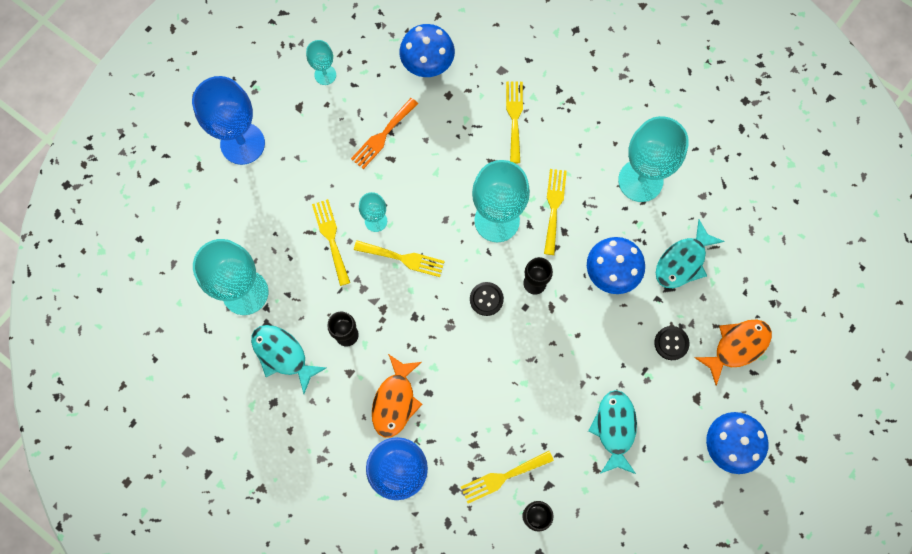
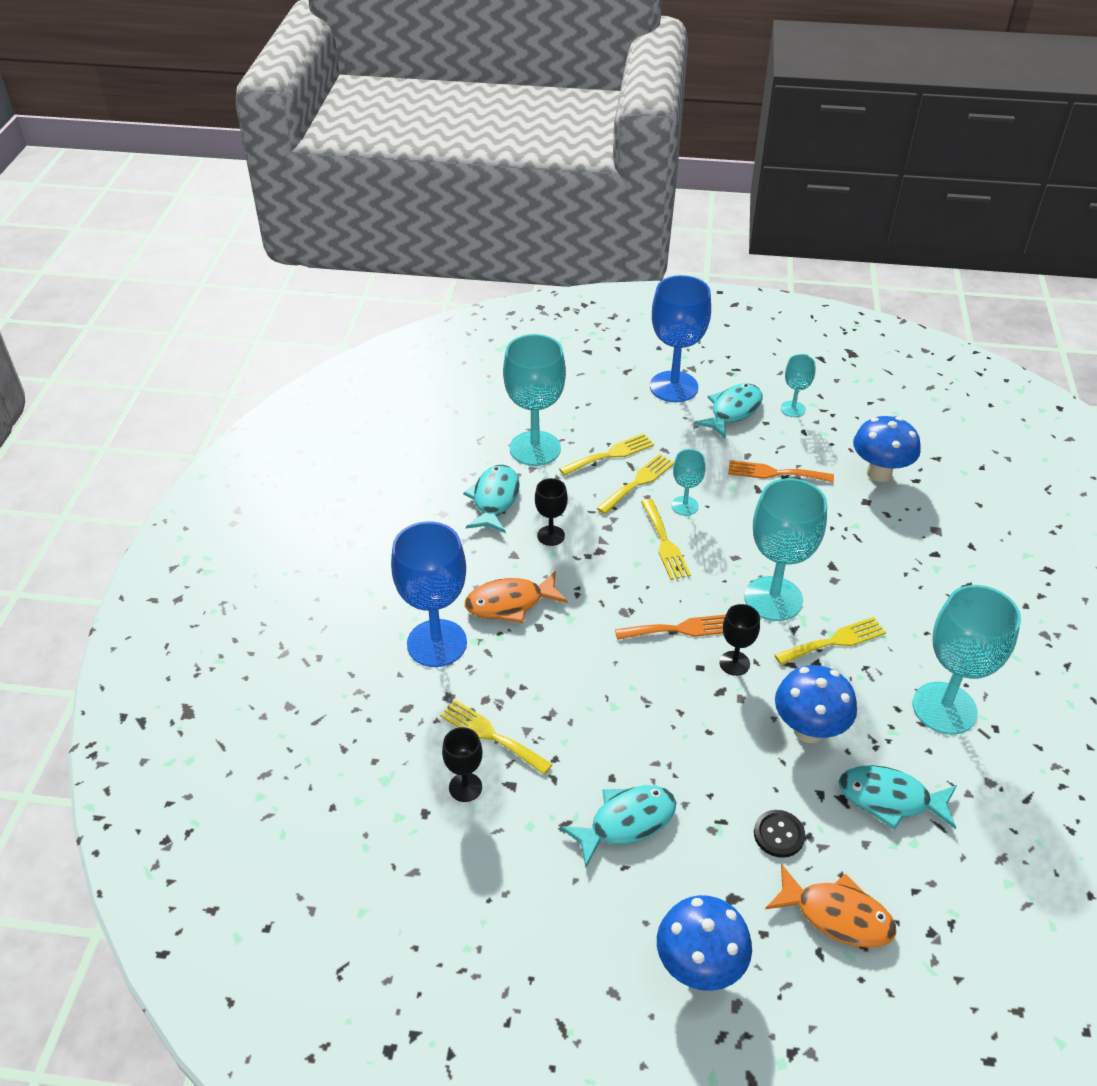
camera: 60 degrees right, 30 degrees down
black button [470,282,504,316] -> orange fork [615,614,726,640]
yellow fork [506,82,523,163] -> yellow fork moved to [559,433,654,476]
none -> turquoise fish [694,383,763,439]

